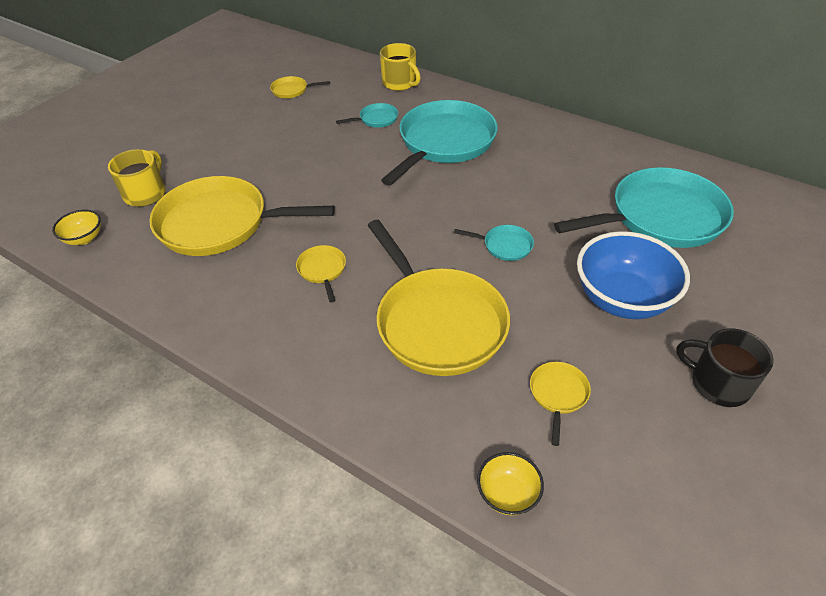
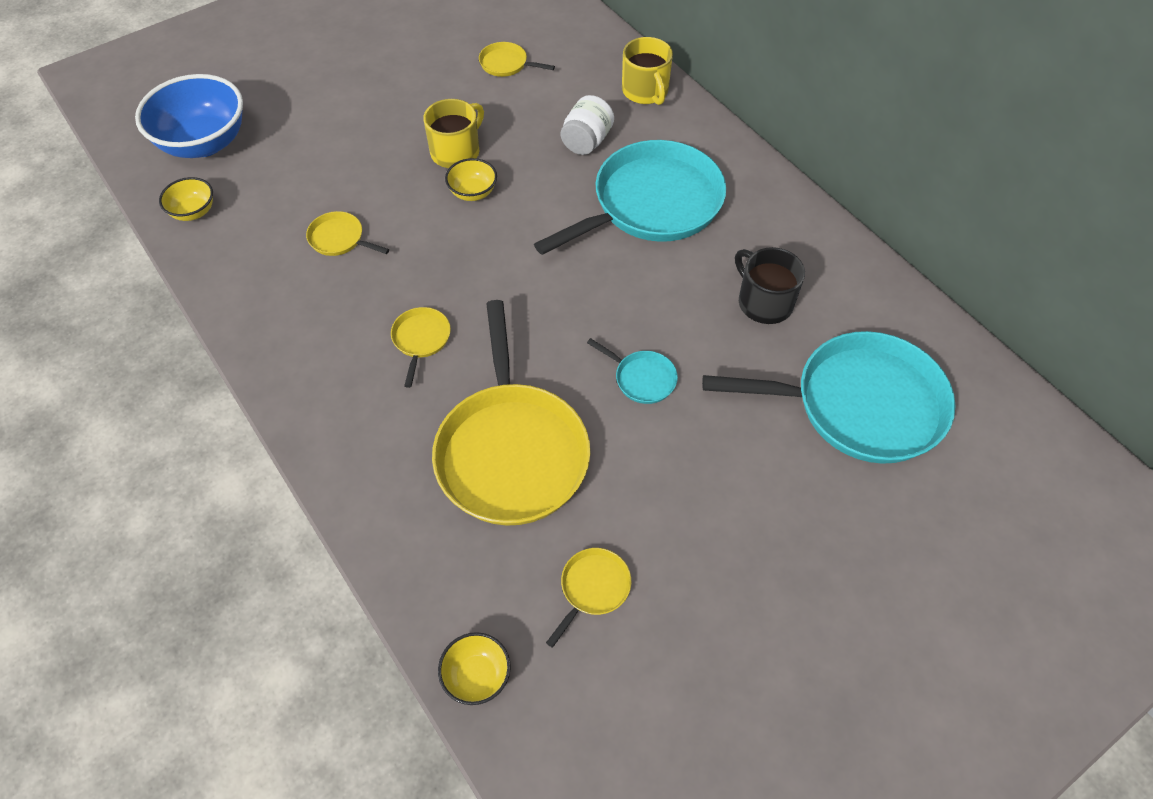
camera: 20 degrees right, 10 degrees up
yellow mug [108,149,165,207] -> yellow mug moved to [423,99,484,168]
yellow pan [149,176,335,256] -> yellow pan [306,211,389,256], size x0.42
turquoise pan [336,103,398,128] -> white jar [561,95,614,155]
blue bowl [577,231,690,319] -> blue bowl moved to [135,74,243,158]
black mug [676,329,774,407] -> black mug moved to [735,247,805,324]
none -> yellow bowl [445,158,497,201]

